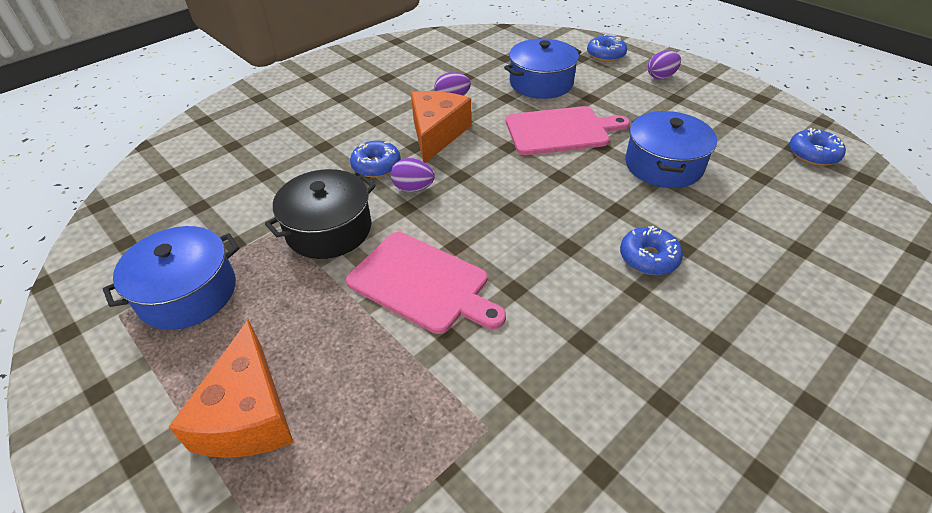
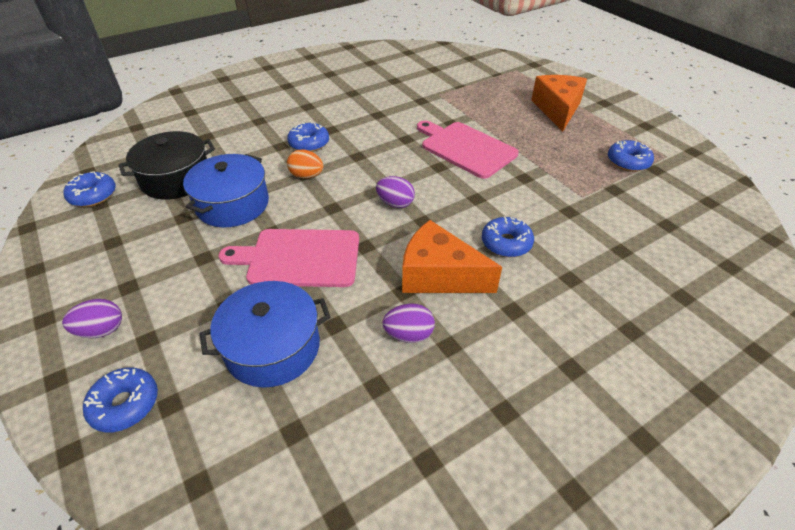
camera: 170 degrees left, 0 degrees up
blue pot [103,226,239,330] -> blue donut [608,140,654,172]
black pot [265,169,376,259] -> black pot moved to [118,131,215,200]
purple egg [391,158,435,192] -> purple egg moved to [376,176,415,208]
orange cheese [411,91,472,163] -> orange cheese turned 90 degrees clockwise [402,220,502,293]
none -> orange egg [287,149,323,179]

